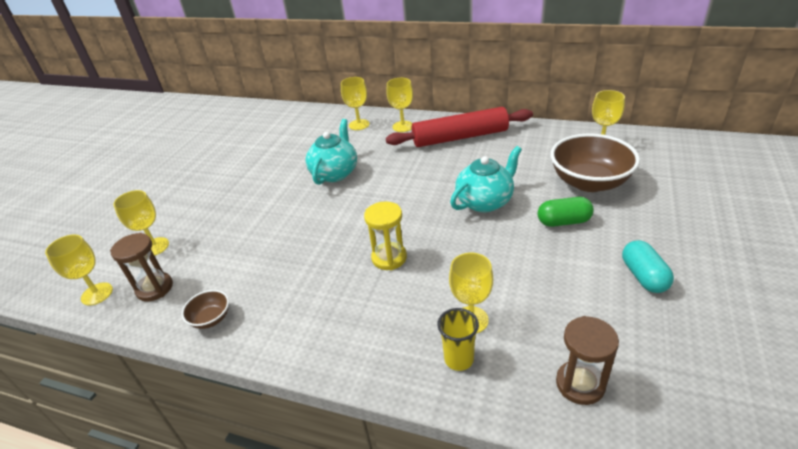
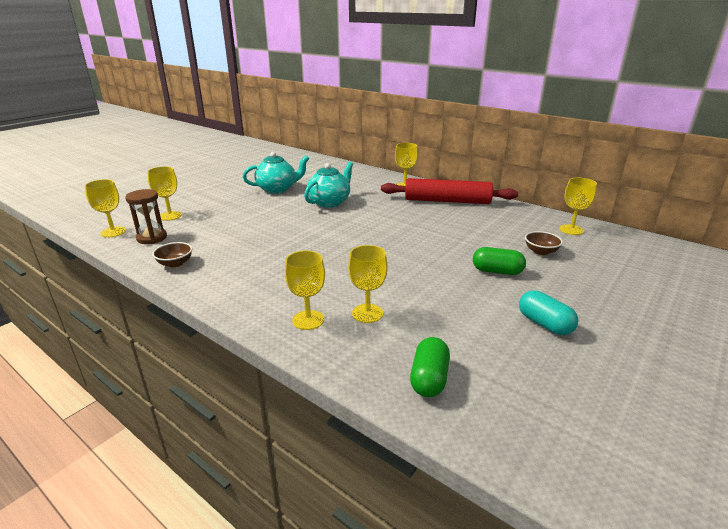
camera: 15 degrees right, 10 degrees down
yellow goblet [341,77,369,130] -> yellow goblet moved to [285,251,325,330]
yellow hourglass [364,201,407,270] -> none
yellow cup [437,308,479,371] -> none
turquoise teapot [450,146,522,212] -> turquoise teapot moved to [243,152,309,194]
brown bowl [550,134,640,192] -> brown bowl [525,231,563,255], size x0.46
brown hourglass [556,316,619,405] -> green capsule [410,337,450,397]
turquoise capsule [622,240,674,293] -> turquoise capsule turned 45 degrees counterclockwise [519,290,578,335]

